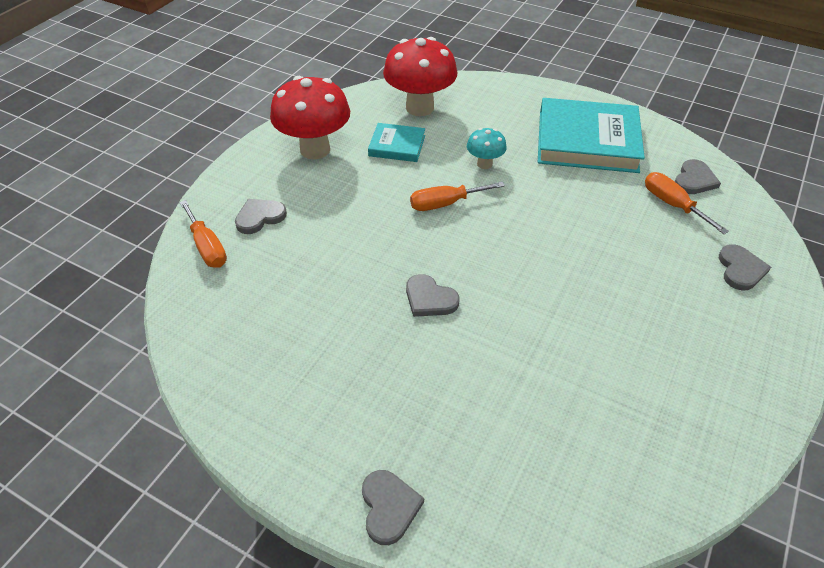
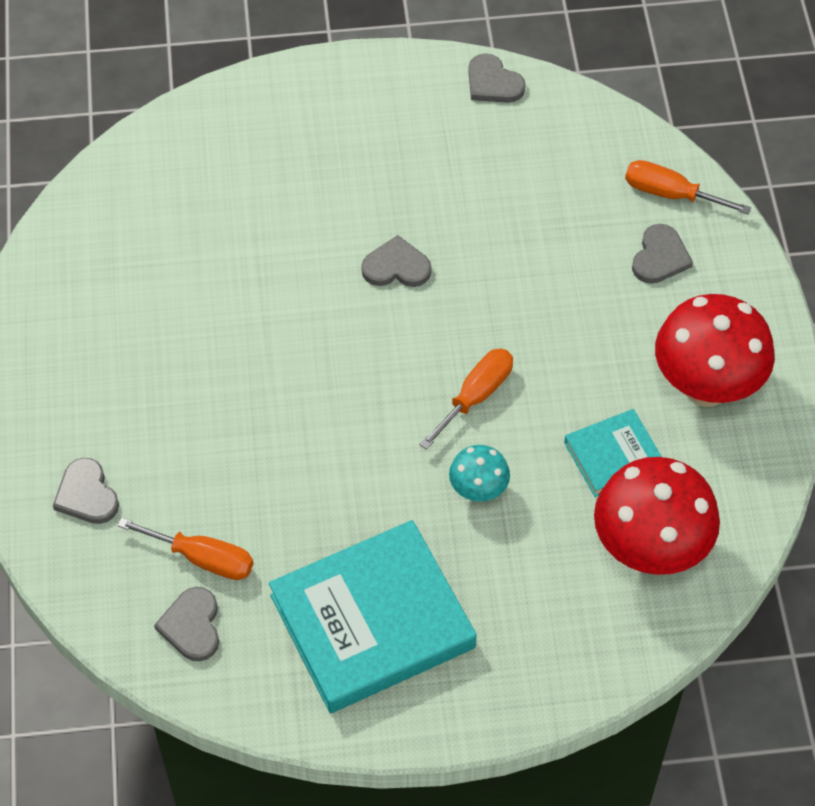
camera: 145 degrees right, 10 degrees up
grey heart [362,470,424,545] -> grey heart moved to [468,53,526,103]

